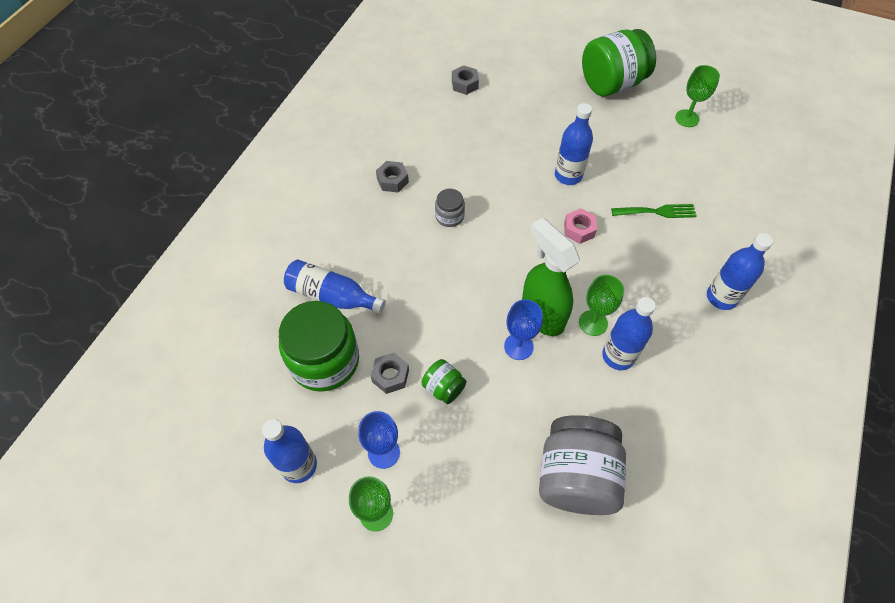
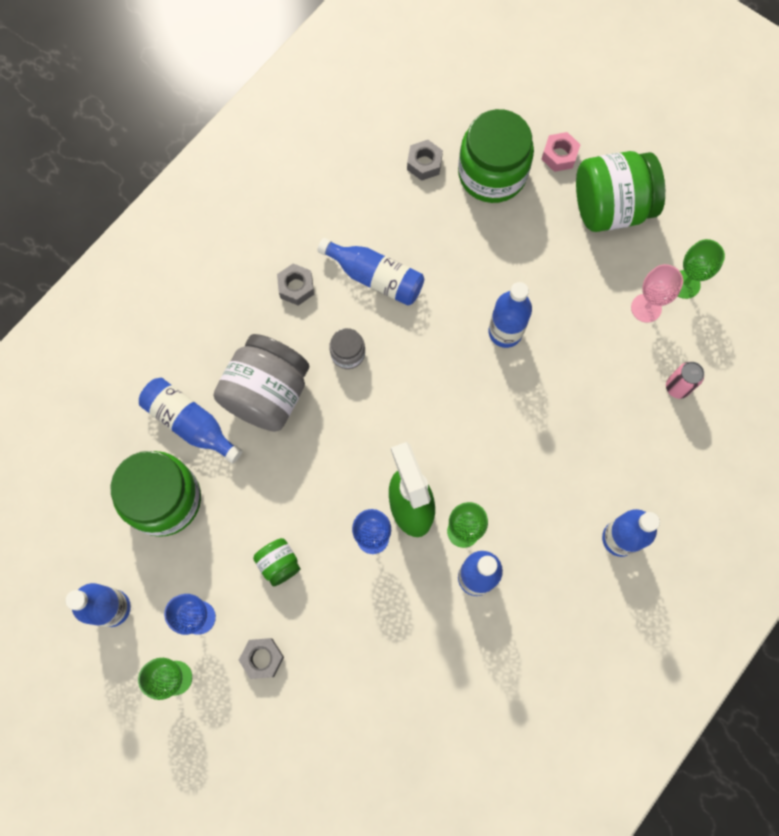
camera: 15 degrees right, 15 degrees up
grey nut [371,353,409,394] -> grey nut moved to [239,638,284,679]
grey jar [539,415,626,515] -> grey jar moved to [213,334,309,432]
pink nut [564,208,597,244] -> pink nut moved to [542,132,580,172]
green fork [611,204,697,218] -> none
none -> blue bottle [317,238,424,306]
none -> green jar [458,109,534,203]
none -> pink goblet [631,264,683,323]
none -> pink can [666,362,704,399]

